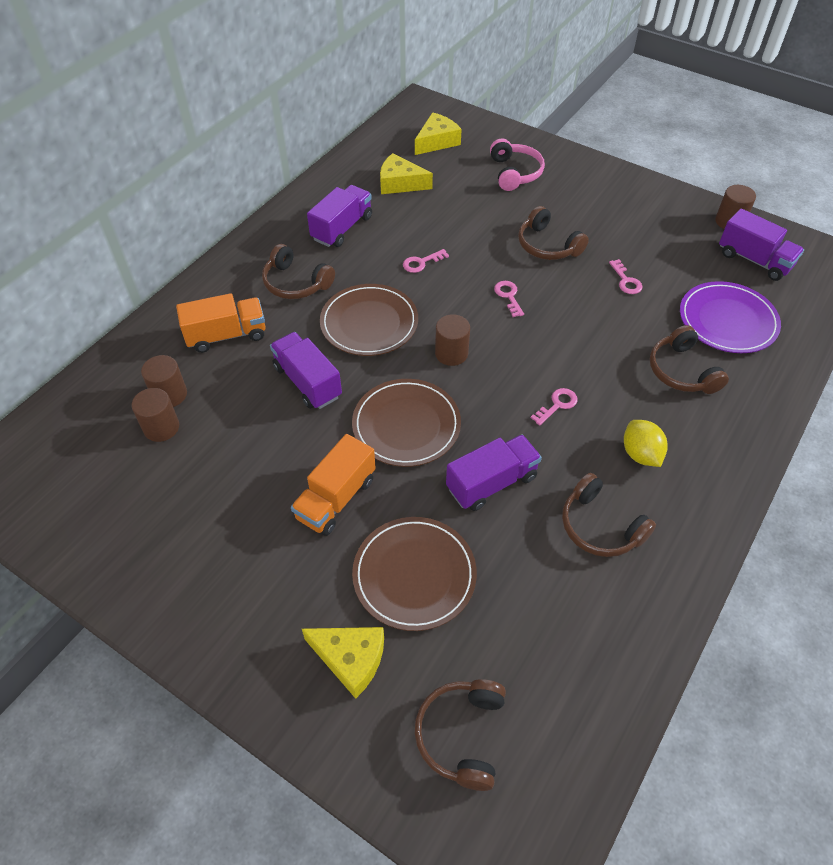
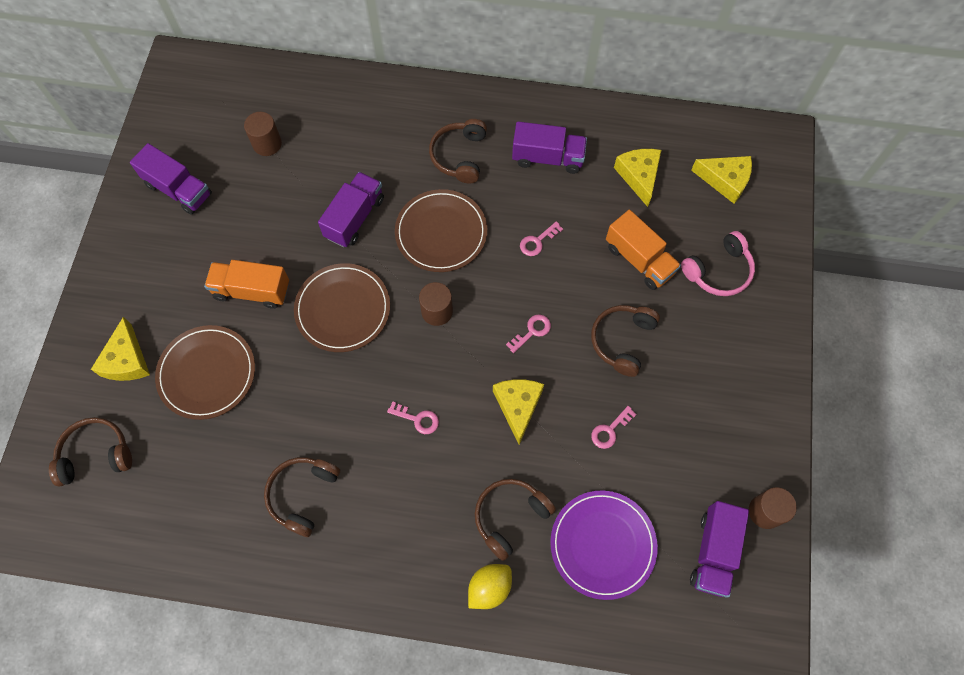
camera: 65 degrees right, 15 degrees up
brown cylinder [141,355,187,407] -> none
orange truck [176,293,266,353] -> orange truck moved to [606,210,681,290]
pink key [403,249,449,273] -> pink key turned 75 degrees counterclockwise [520,221,563,256]
purple truck [446,434,542,511] -> purple truck moved to [130,143,212,215]
yellow lemon [624,420,668,467] -> yellow lemon moved to [468,564,512,609]
none -> yellow cheese [493,379,544,445]

